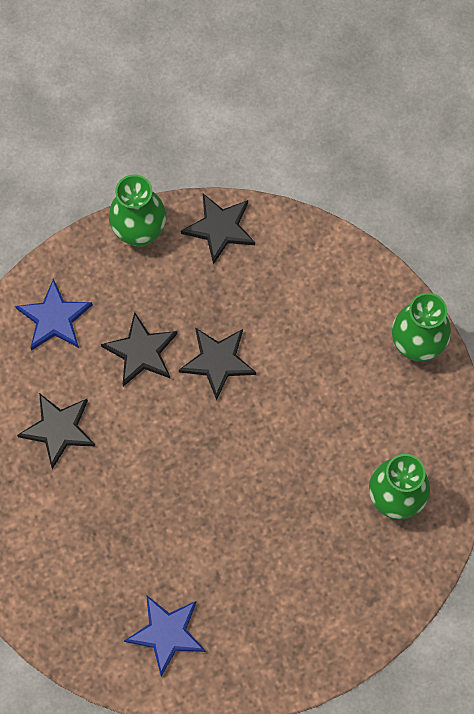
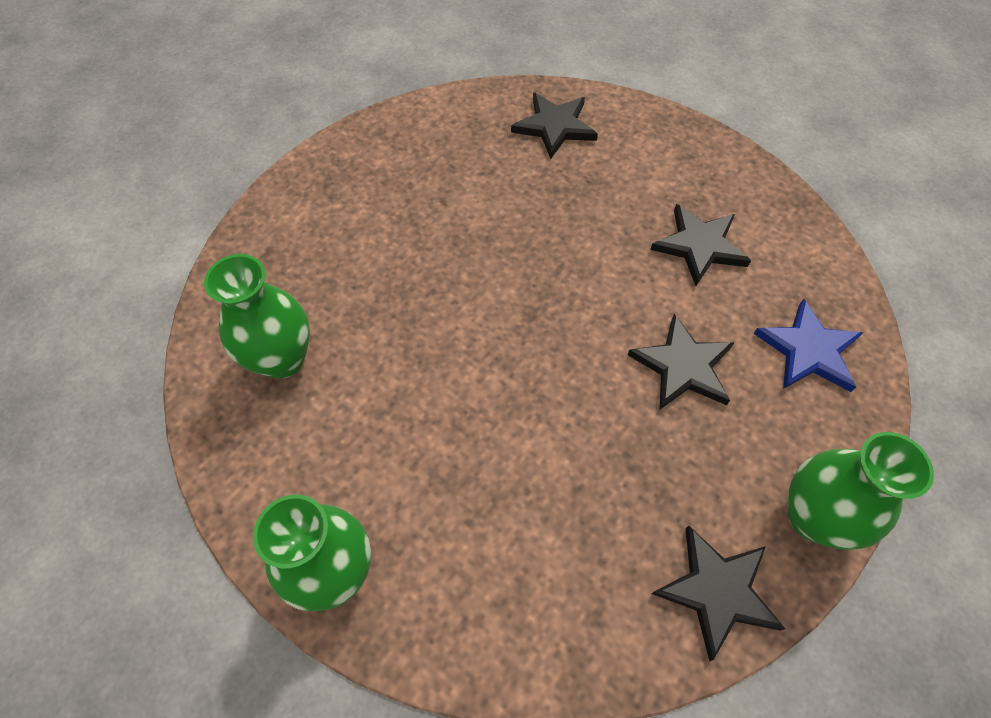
camera: 150 degrees right, 10 degrees down
blue star [124,595,206,676] -> none
black star [179,328,256,401] -> black star moved to [511,93,598,159]

